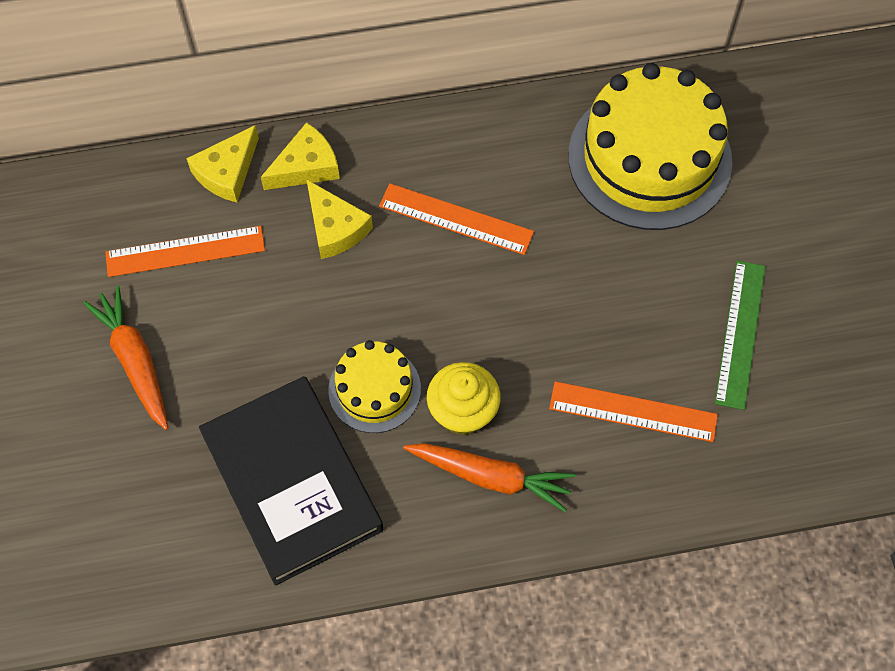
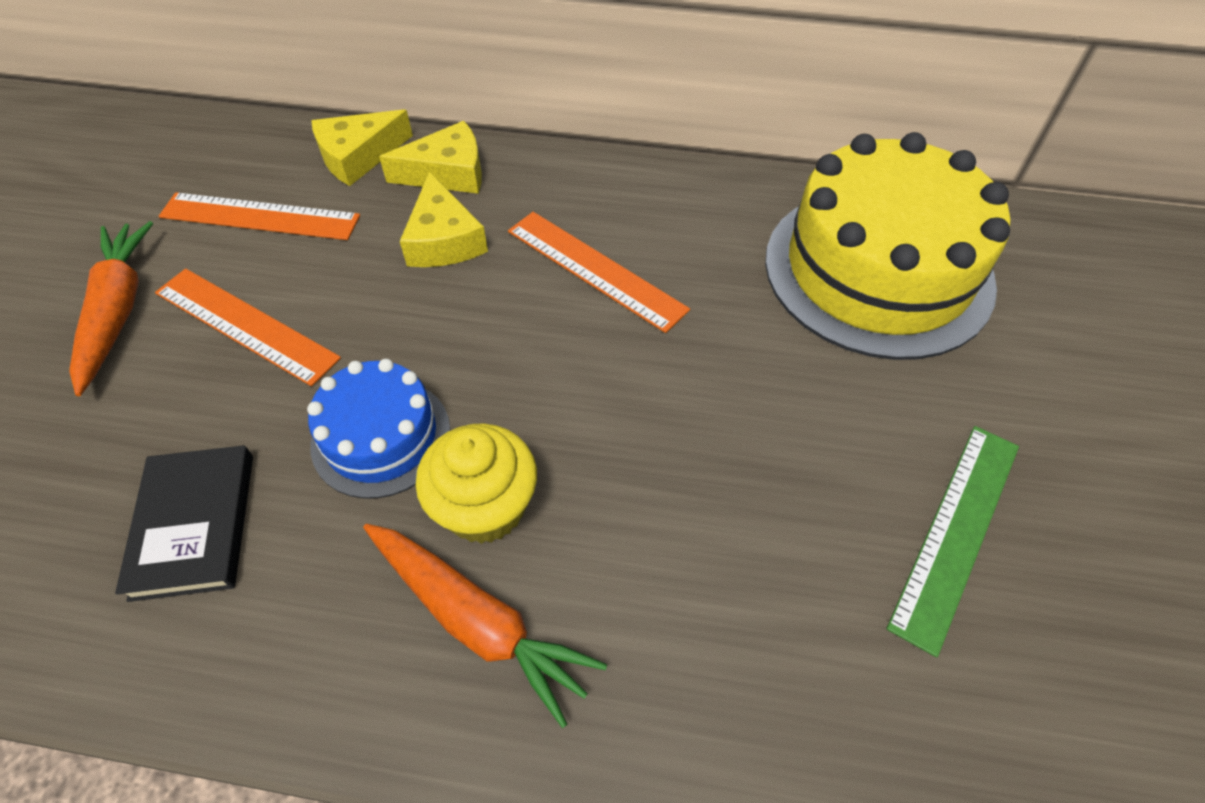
camera: 20 degrees right, 10 degrees down
black book [199,376,383,586] -> black book [115,445,253,602], size x0.54
yellow cake [328,340,421,433] -> blue cake [307,359,450,499]
orange ruler [549,381,718,442] -> orange ruler moved to [155,269,341,386]

